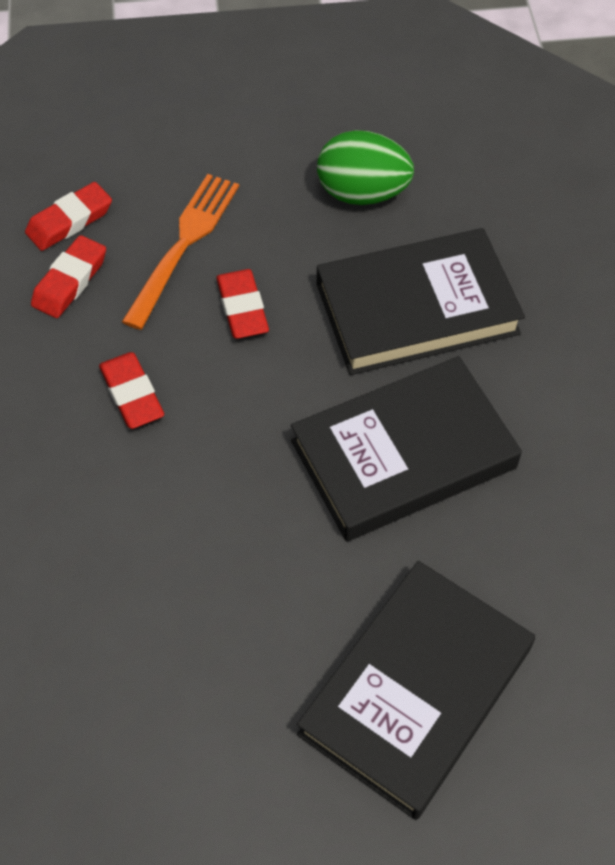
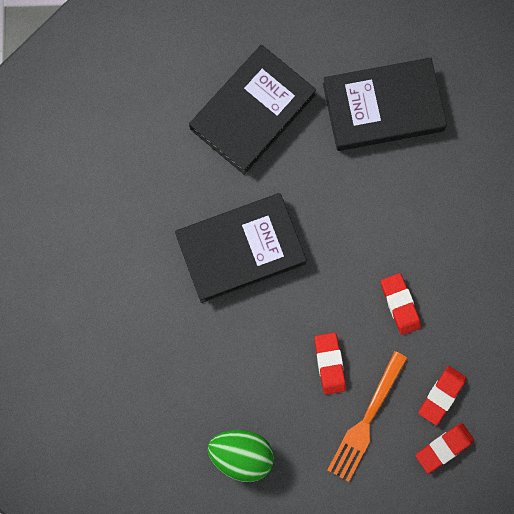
camera: 175 degrees left, 20 degrees up
black book [316,228,525,375] -> black book moved to [323,57,447,151]

